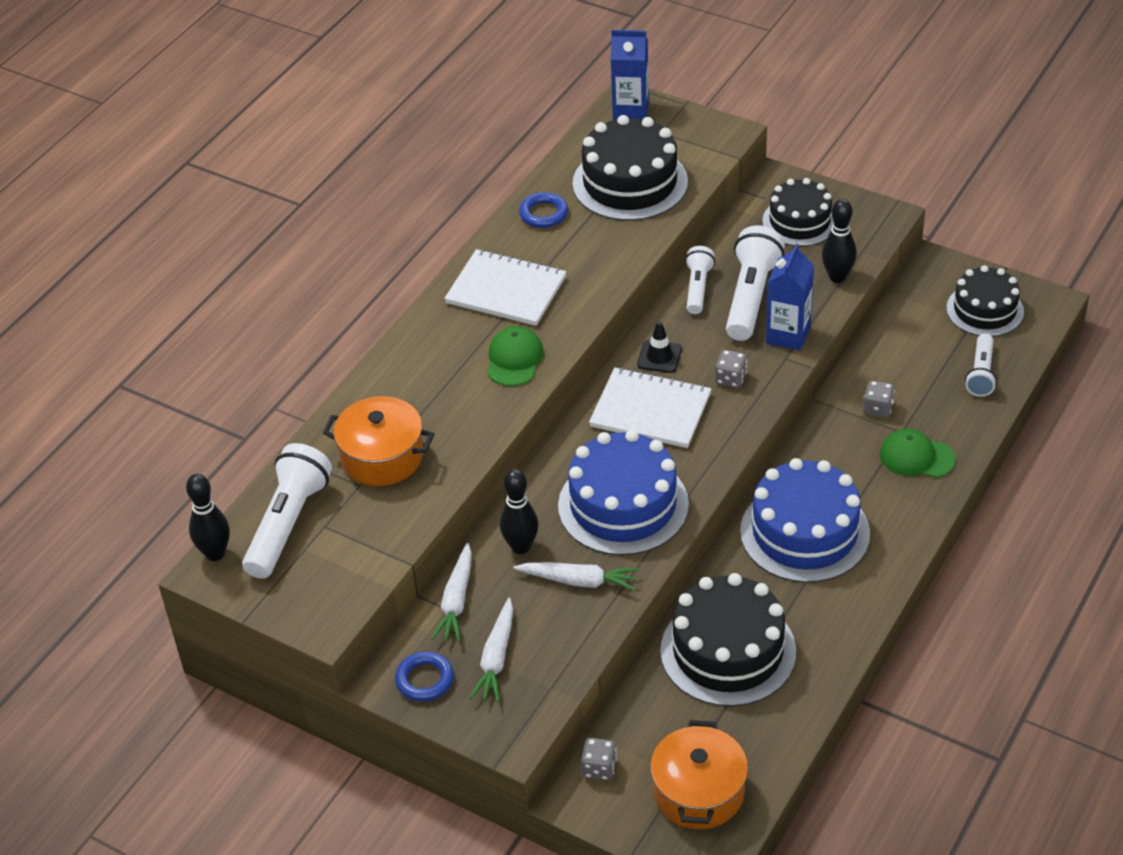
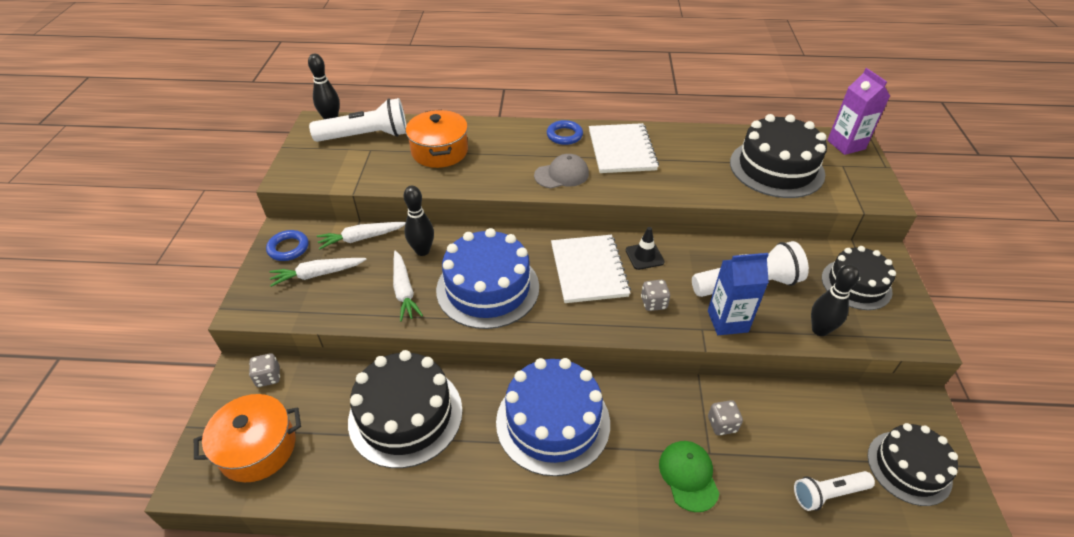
camera: 60 degrees right, 0 degrees up
green cap [487,326,544,386] -> grey cap [534,154,589,189]
blue ring [519,192,568,228] -> blue ring moved to [547,120,583,145]
blue carton [611,30,649,120] -> purple carton [827,68,890,155]
white flashlight [685,246,715,314] -> none

